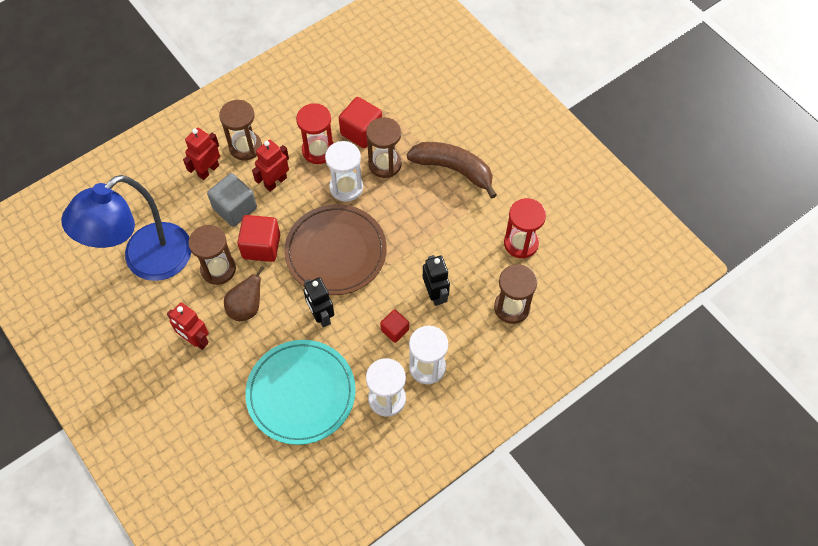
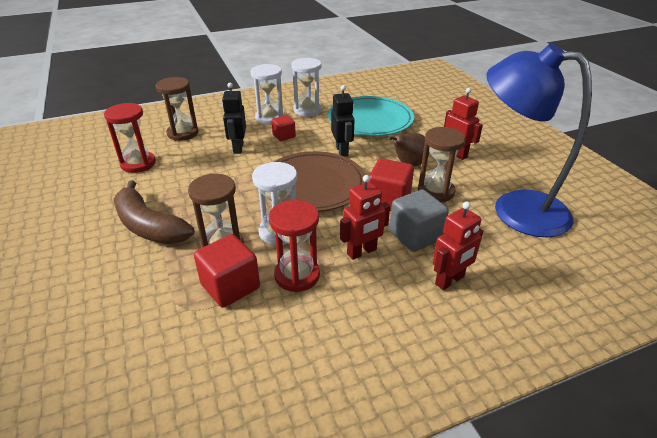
camera: 165 degrees left, 25 degrees down
blue lamp [61,175,191,281] -> blue lamp turned 120 degrees counterclockwise [487,44,592,237]
brown hourglass [219,100,262,160] -> none

